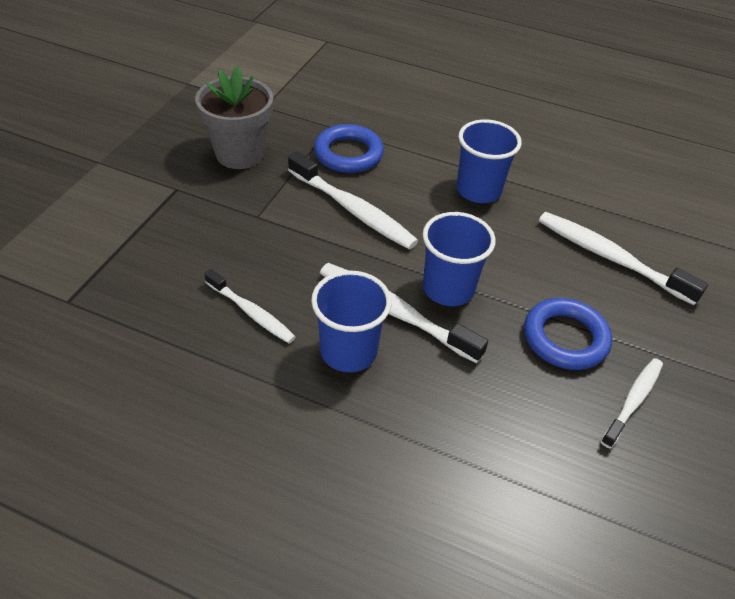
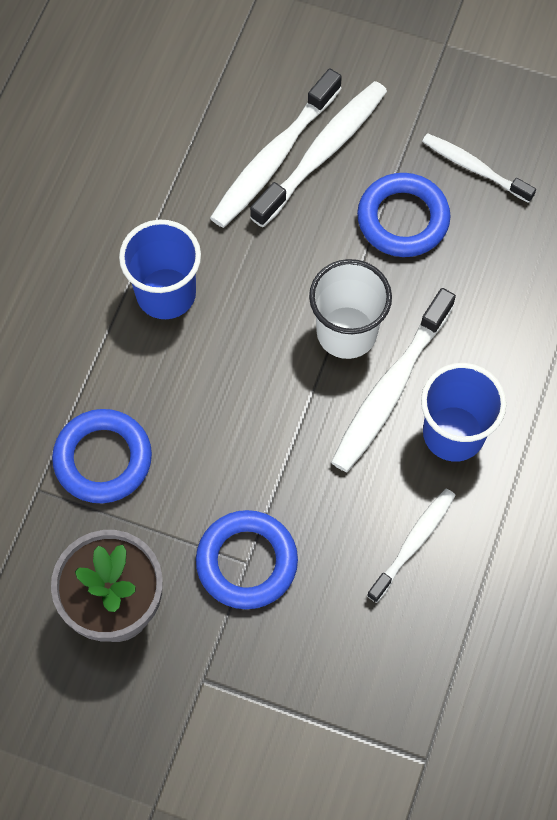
camera: 90 degrees left, 20 degrees up
white toothbrush [288,152,418,249] -> white toothbrush moved to [250,81,387,227]
blue cup [423,212,496,306] -> white cup [309,259,392,359]
none -> blue ring [196,510,298,609]

